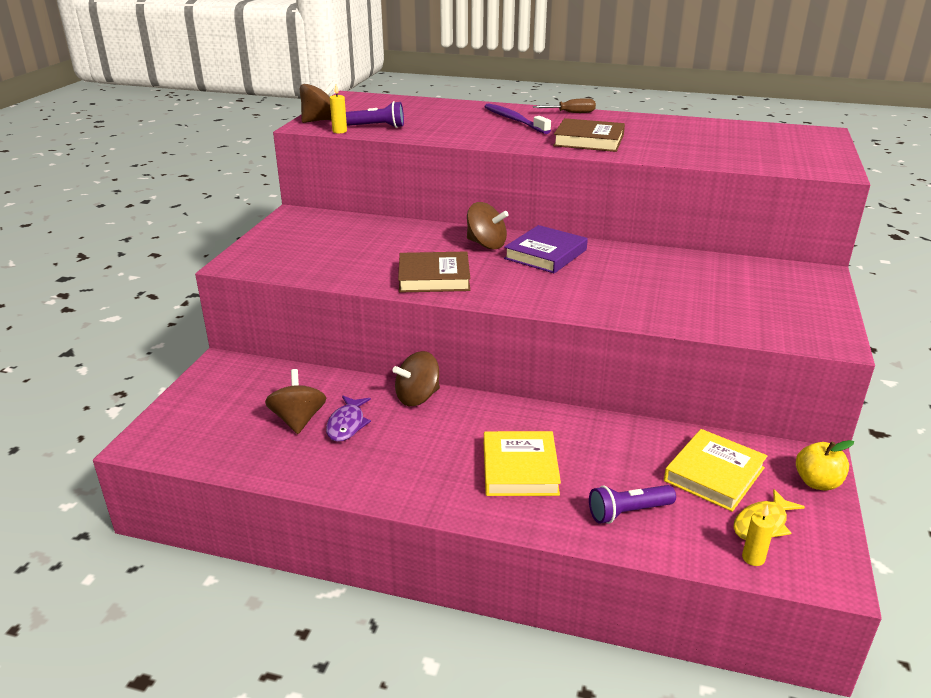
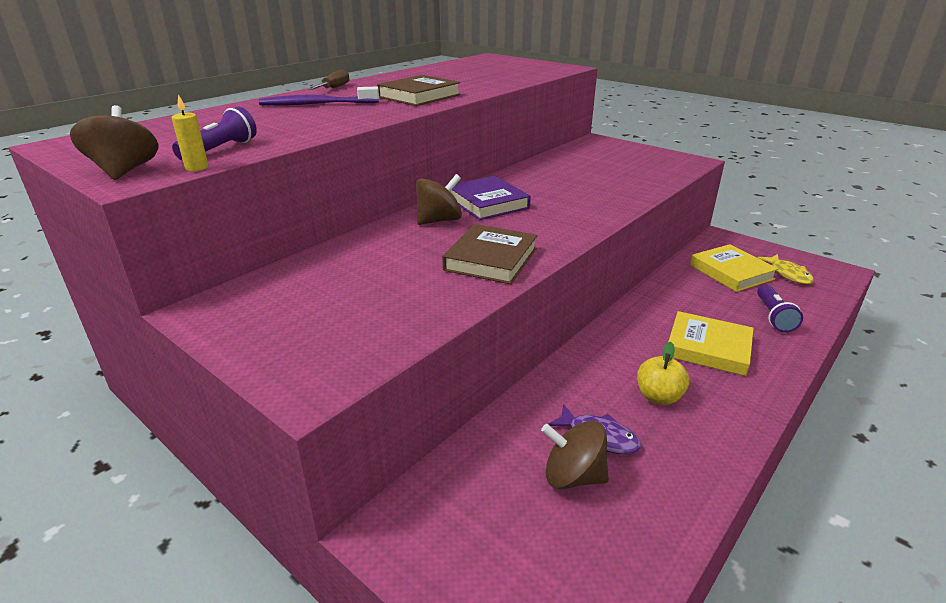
camera: 65 degrees left, 0 degrees up
brown spinning top [392,351,440,406] -> none
yellow candle [742,504,775,566] -> none
yellow apple [796,440,854,490] -> yellow apple moved to [637,342,689,405]

